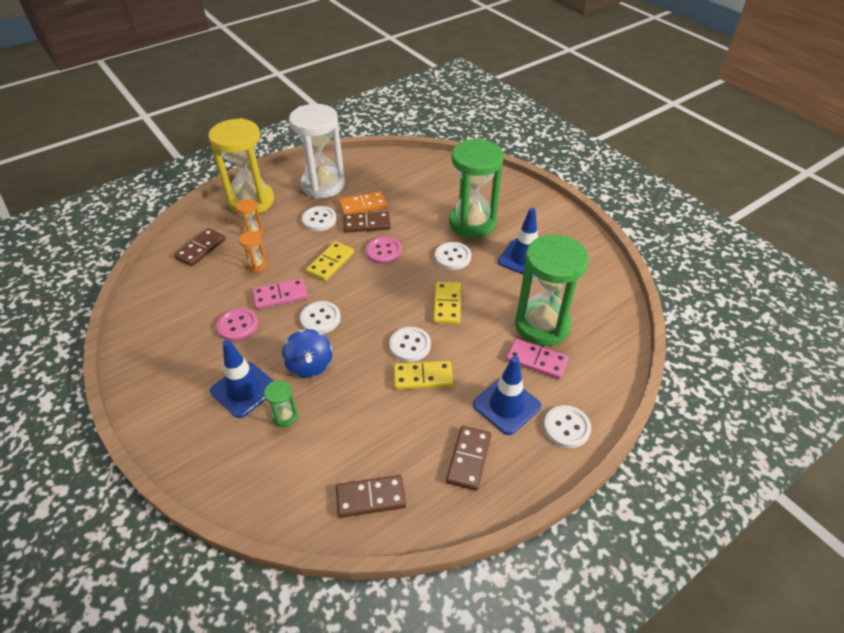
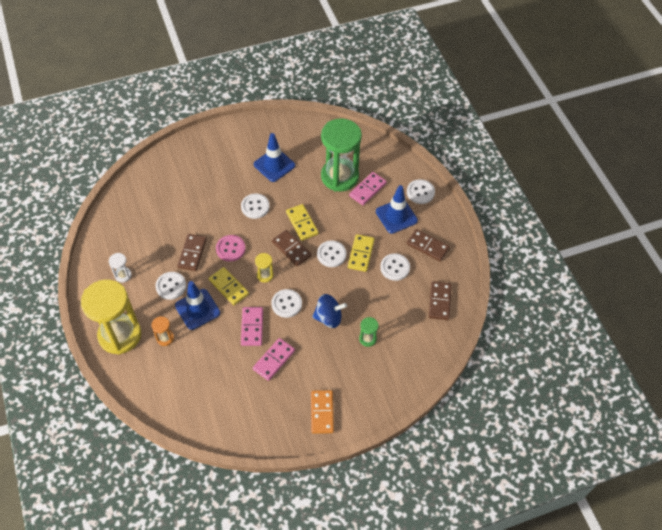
camera: 75 degrees left, 10 degrees up
brown domino [174,228,226,267] -> brown domino moved to [272,230,311,266]
blue traffic cone [210,340,274,418] -> blue traffic cone moved to [175,281,220,330]
pink button [216,308,258,342] -> pink domino [253,338,295,381]
orange hourglass [239,231,267,272] -> none
white hourglass [289,104,345,198] -> white hourglass [109,253,132,283], size x0.41
orange domino [339,191,387,215] -> orange domino moved to [311,390,334,434]
yellow domino [433,282,461,324] -> yellow domino turned 45 degrees clockwise [286,204,319,241]
green hourglass [449,139,504,238] -> none
none -> yellow hourglass [255,253,274,283]
none -> white button [380,253,410,281]

